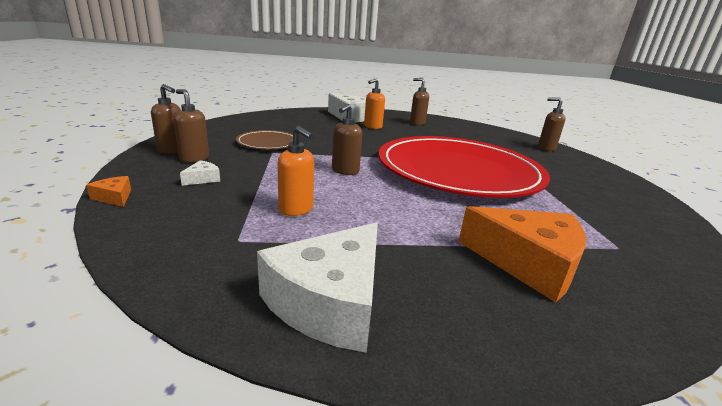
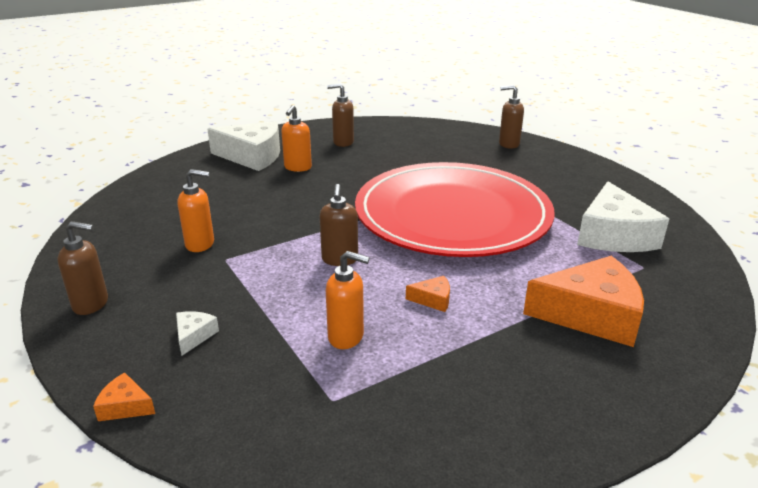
camera: 25 degrees left, 5 degrees up
brown soap dispenser [174,89,209,162] -> none
brown plate [236,130,293,149] -> orange soap dispenser [178,169,214,252]
white cheese [257,223,378,353] -> white cheese moved to [577,181,669,252]
none -> orange cheese [406,276,450,312]

